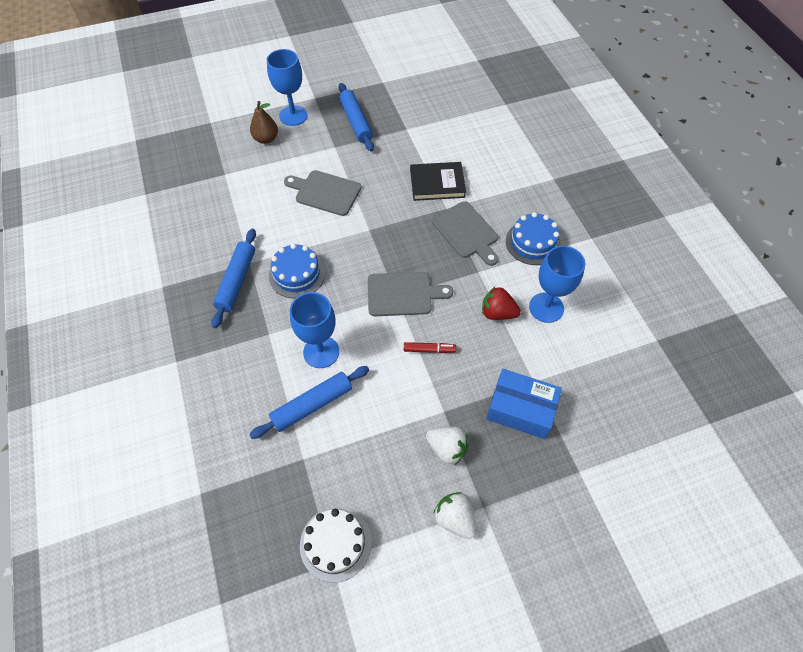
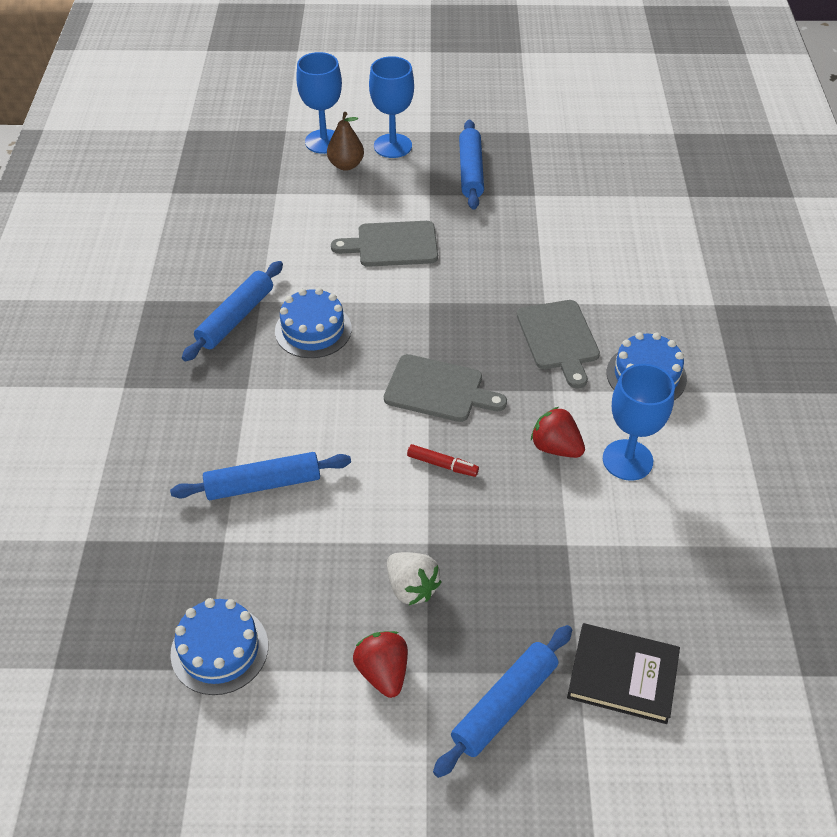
camera: 20 degrees right, 10 degrees down
grey cutting board [284,170,361,216] -> grey cutting board turned 45 degrees counterclockwise [331,221,438,267]
blue goblet [290,292,339,368] -> blue goblet moved to [296,52,342,154]
white cake [300,507,372,583] -> blue cake [170,598,268,695]
black book [410,162,466,201] -> black book moved to [567,623,680,724]
white strawberry [433,492,476,539] -> red strawberry [353,631,408,698]
blue box [486,369,562,439] -> none
none -> blue rolling pin [433,625,572,778]

